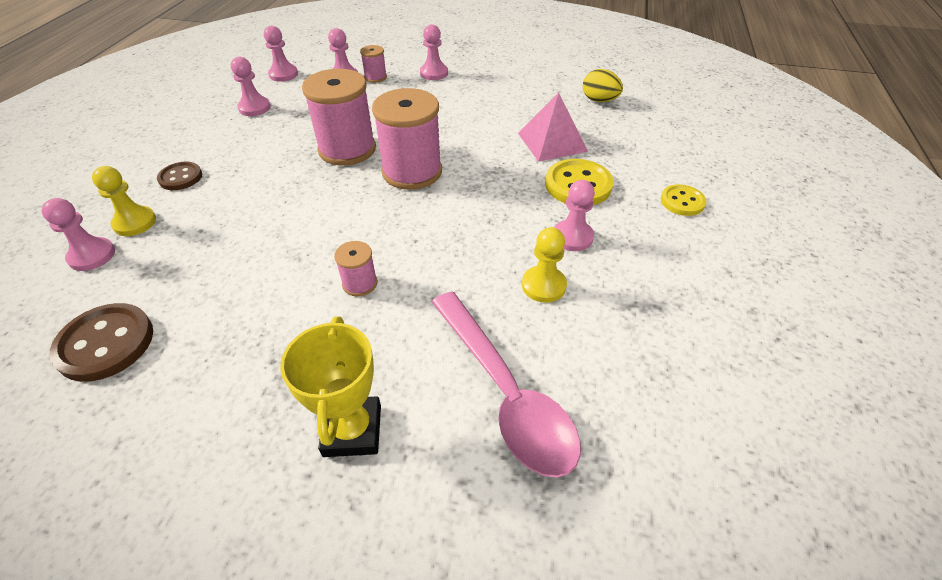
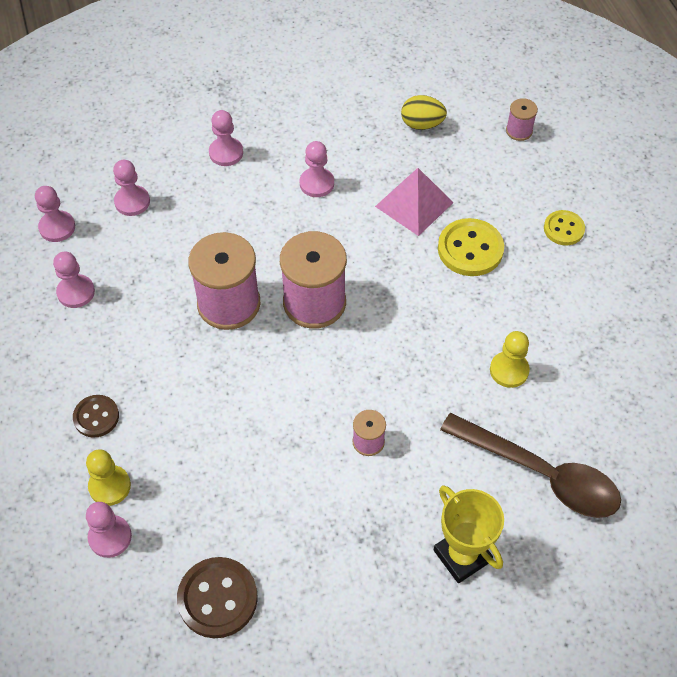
camera: 30 degrees left, 10 degrees up
pink spool [360,45,387,83] -> pink spool moved to [506,98,538,141]
pink spoon [432,292,581,477] -> brown spoon [440,413,621,518]
pink pawn [554,180,595,251] -> pink pawn moved to [300,141,334,197]

